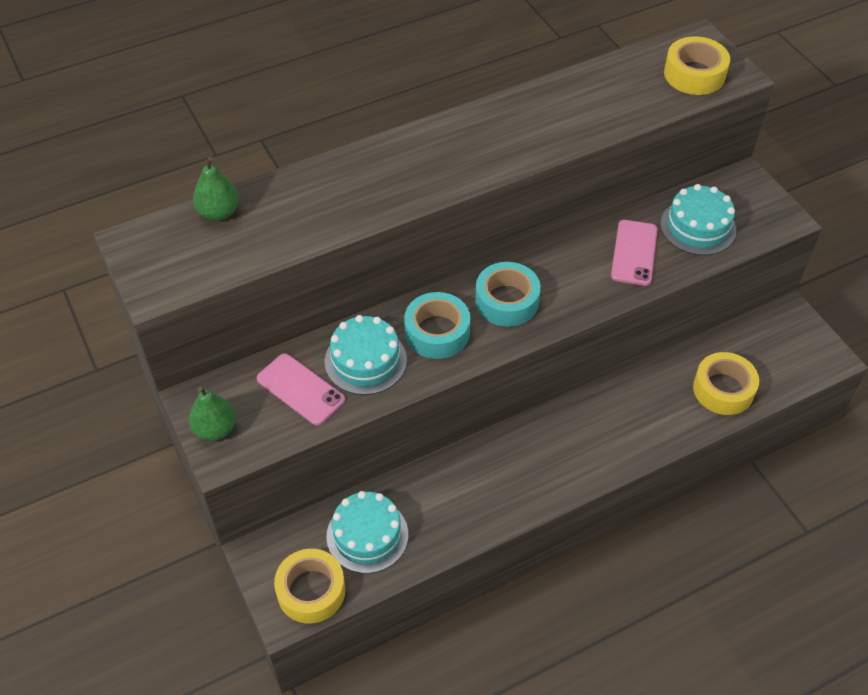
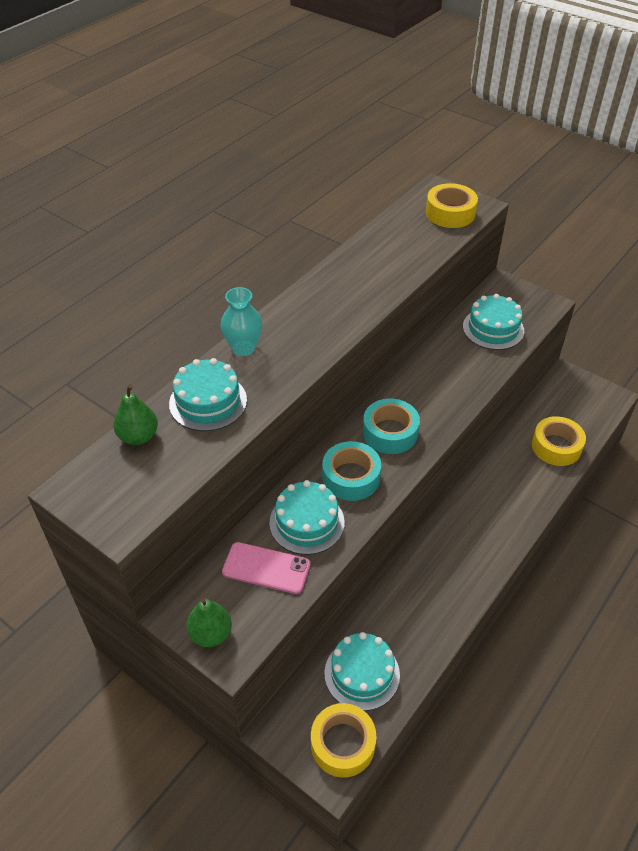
camera: 25 degrees left, 5 degrees down
pink phone [611,220,658,286] -> none
none -> turquoise cake [169,358,247,431]
none -> turquoise vase [220,287,263,356]

